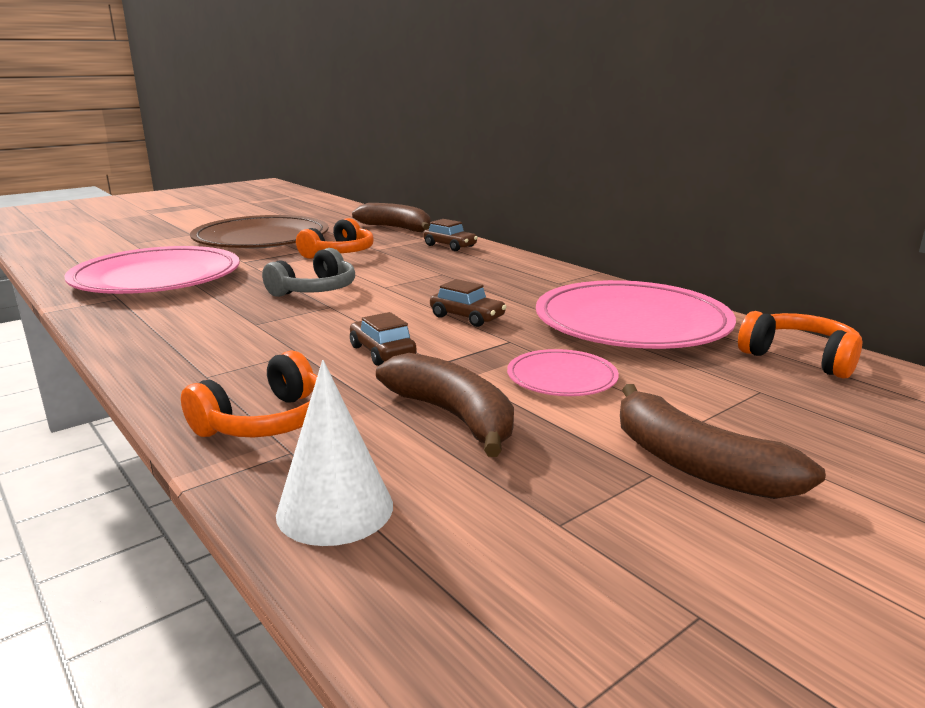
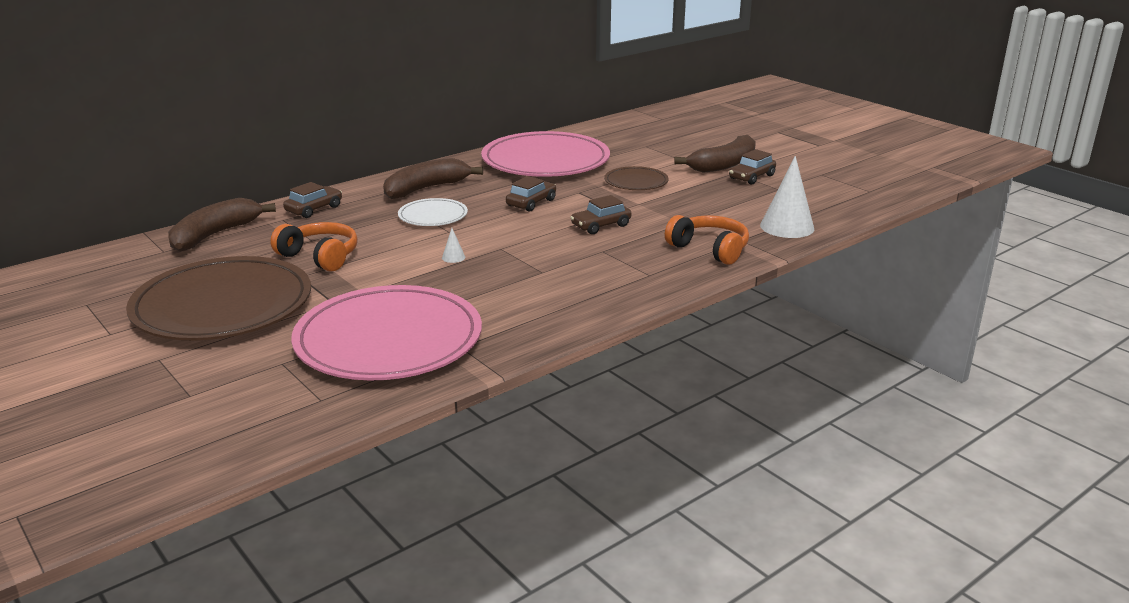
camera: 90 degrees left, 5 degrees up
grey headphones [262,248,355,297] -> white cone [442,228,465,263]
brown banana [376,353,514,457] -> brown banana moved to [383,158,483,199]
pink plate [507,349,619,396] -> brown plate [604,166,669,190]
orange headphones [738,311,862,379] -> none
none -> white plate [398,198,468,226]
none -> brown car [729,149,776,184]

